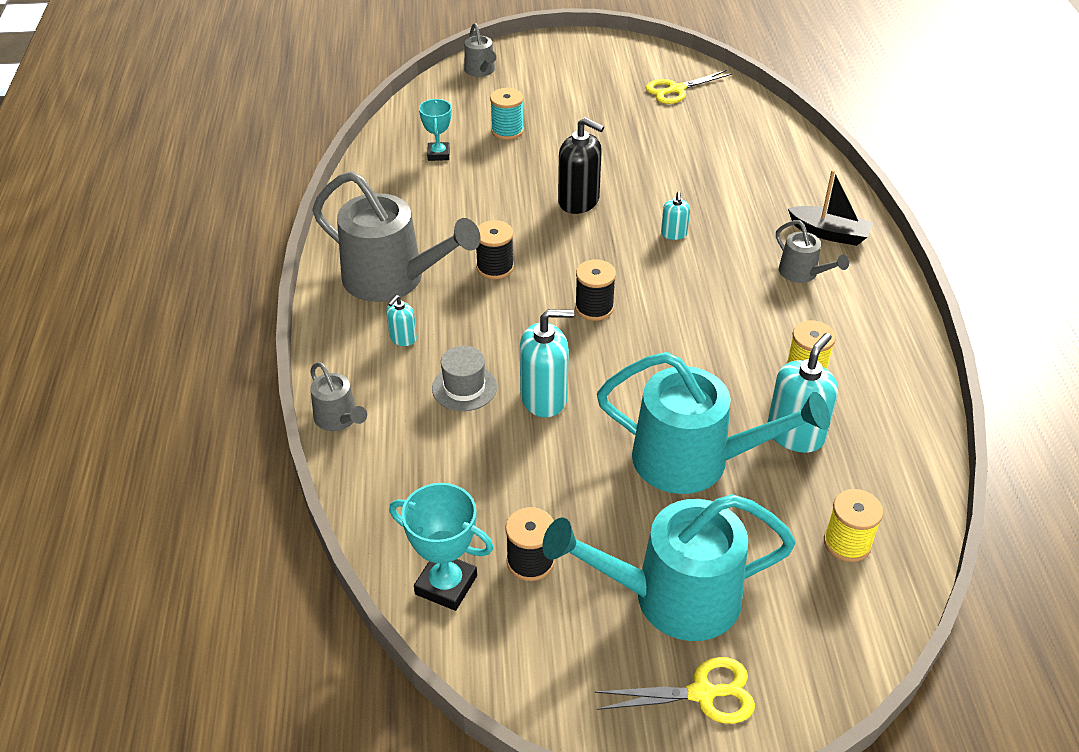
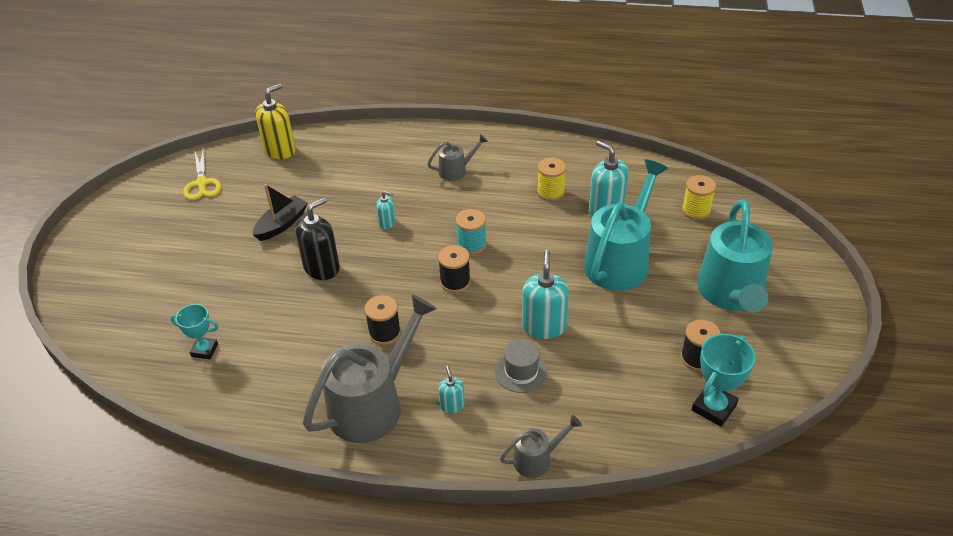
camera: 75 degrees left, 0 degrees up
turquoise soap dispenser [386,295,417,346] -> turquoise soap dispenser turned 150 degrees counterclockwise [438,366,465,413]
grey watering can [464,23,496,77] -> none
turquoise spool [490,88,524,140] -> turquoise spool moved to [456,209,486,255]
yellow scissors [595,657,755,724] -> none
black boat [788,170,873,246] -> black boat moved to [253,184,308,241]
none -> yellow soap dispenser [255,83,296,159]

